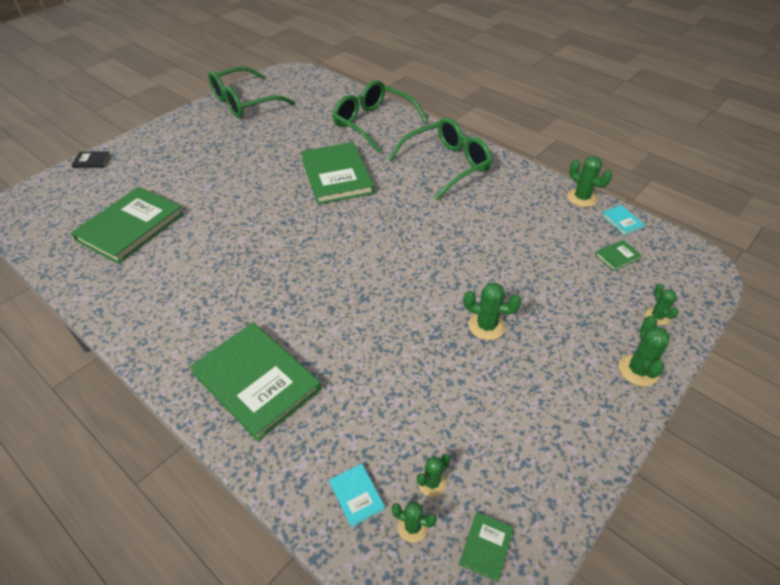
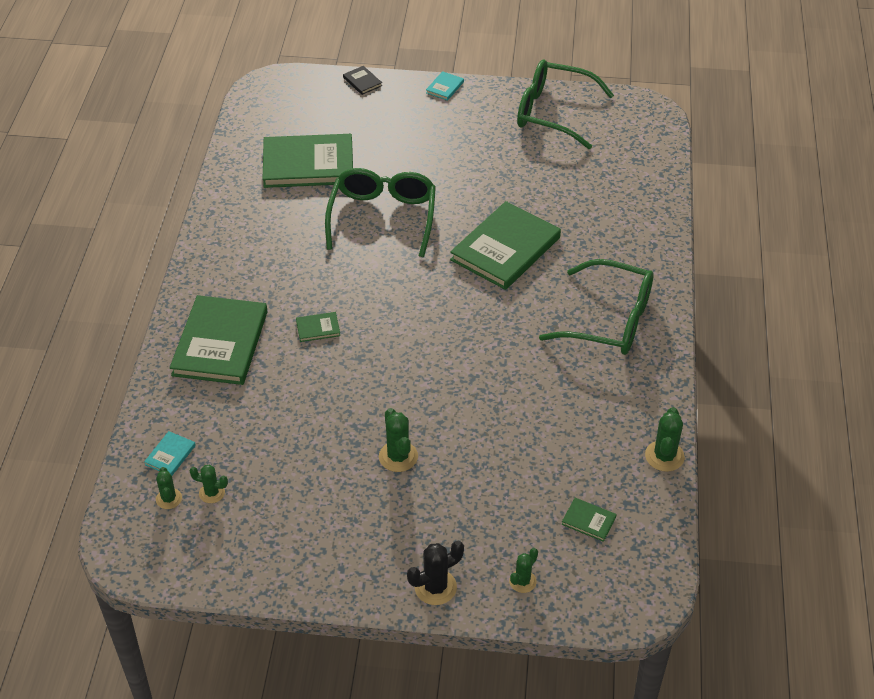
camera: 55 degrees right, 0 degrees up
green glasses [332,80,428,153] -> green glasses moved to [325,168,436,257]
green book [459,512,514,582] -> green book moved to [296,312,340,342]
turquoise book [602,205,645,235] -> turquoise book moved to [426,71,464,101]
green cactus [619,315,670,386] -> black cactus [407,541,464,605]

